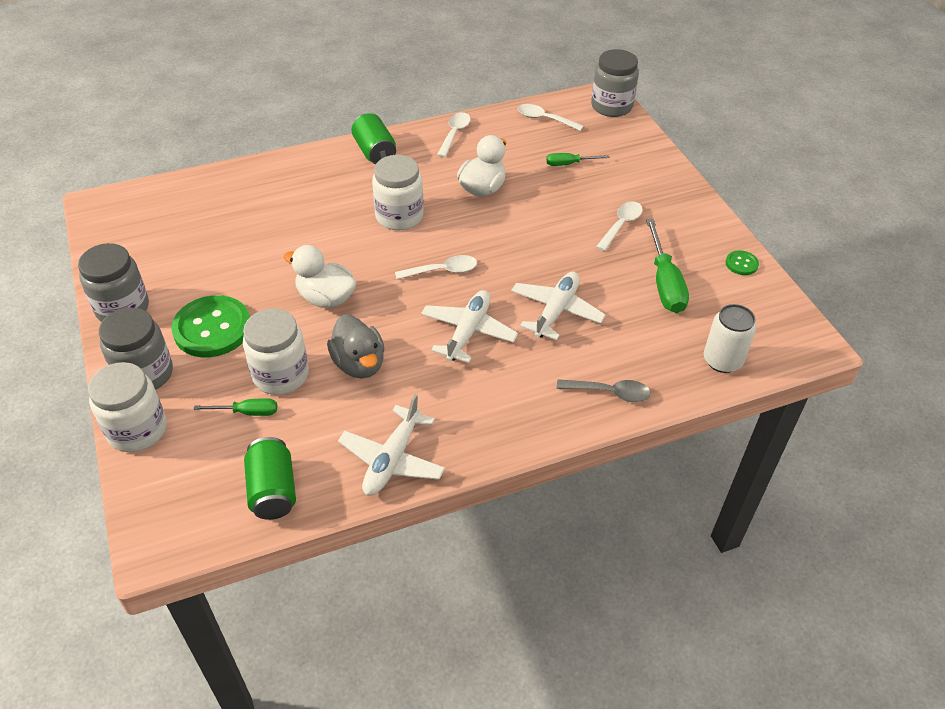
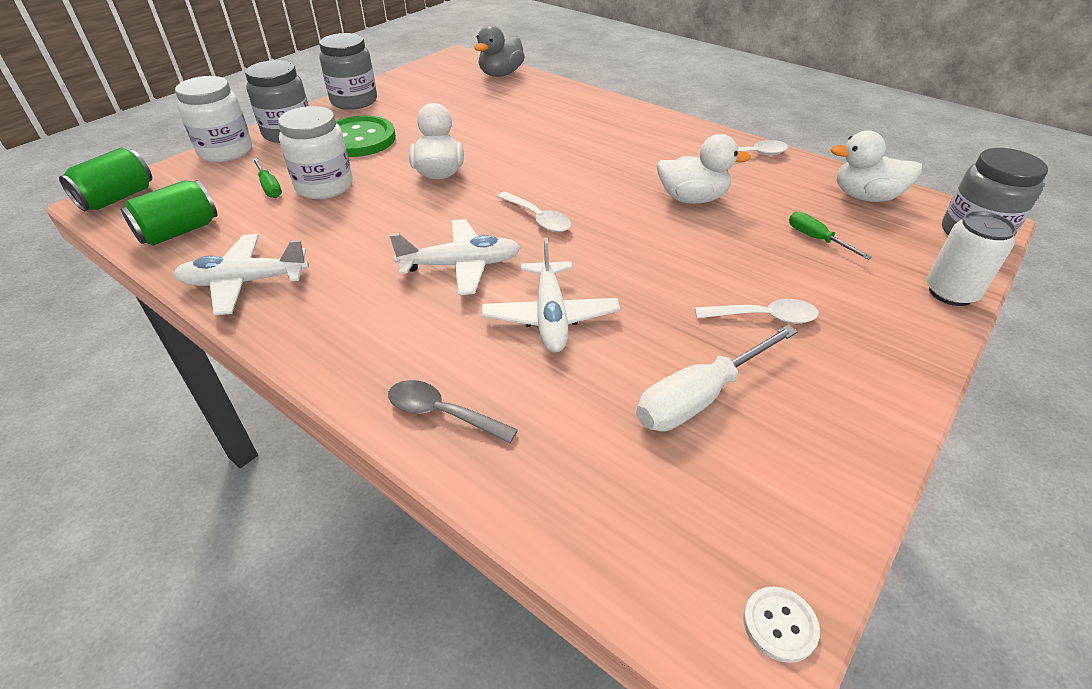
camera: 60 degrees right, 5 degrees down
grey duck [327,314,385,379] -> grey duck moved to [474,25,525,77]
green can [352,113,396,164] -> green can moved to [59,147,152,211]
white jar [372,155,424,230] -> none
white plane [511,271,606,340] -> white plane turned 90 degrees clockwise [482,238,620,352]
white spoon [518,104,584,131] -> white duck [831,131,922,202]
grey spoon [557,379,651,402] -> grey spoon turned 135 degrees clockwise [388,380,518,444]
green screwdriver [646,219,689,313] -> white screwdriver [636,325,798,431]
white can [704,304,756,373] -> white can moved to [926,211,1017,306]
green button [725,250,759,275] -> none
none -> white button [743,586,820,663]

